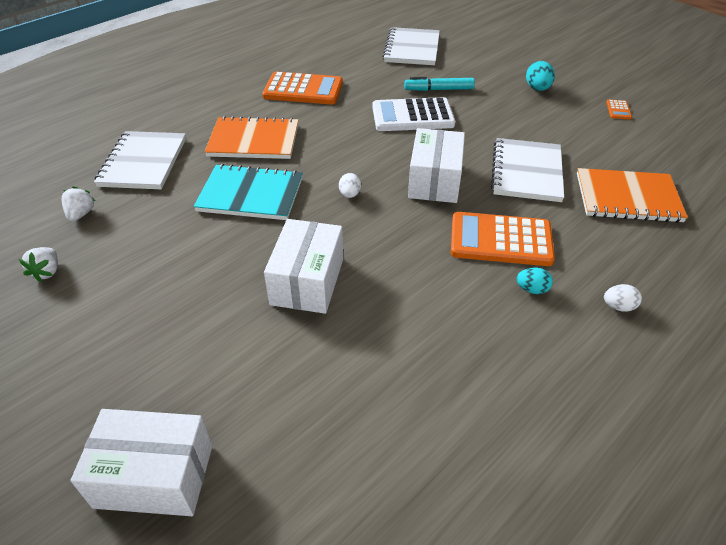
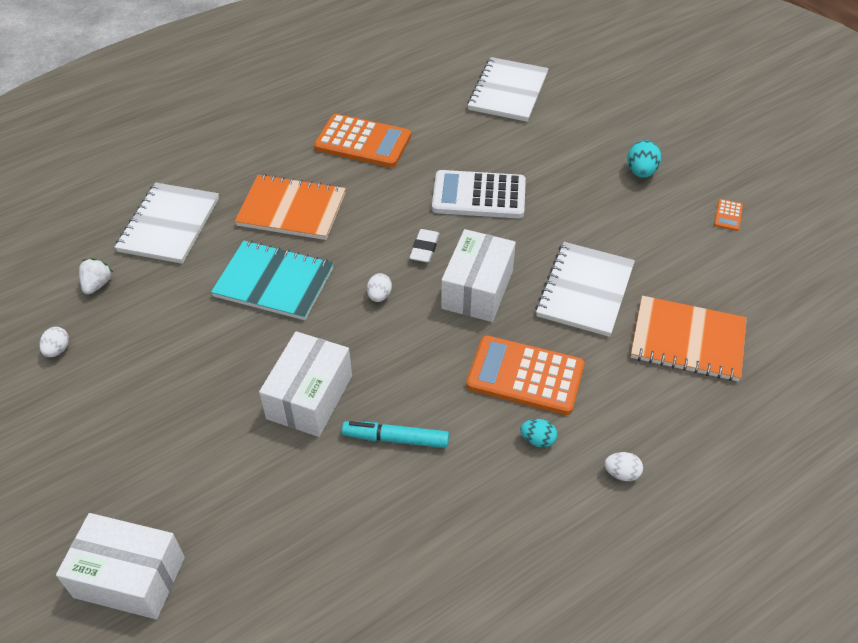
camera: 10 degrees right, 5 degrees up
white strawberry [19,247,58,282] -> white egg [39,327,69,357]
turquoise marker [404,77,475,91] -> turquoise marker moved to [342,421,449,448]
none -> white eraser [410,229,440,263]

